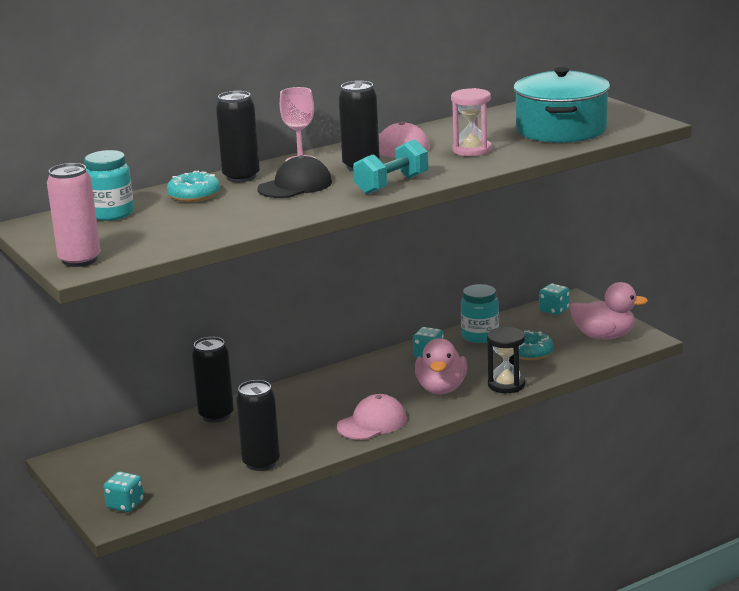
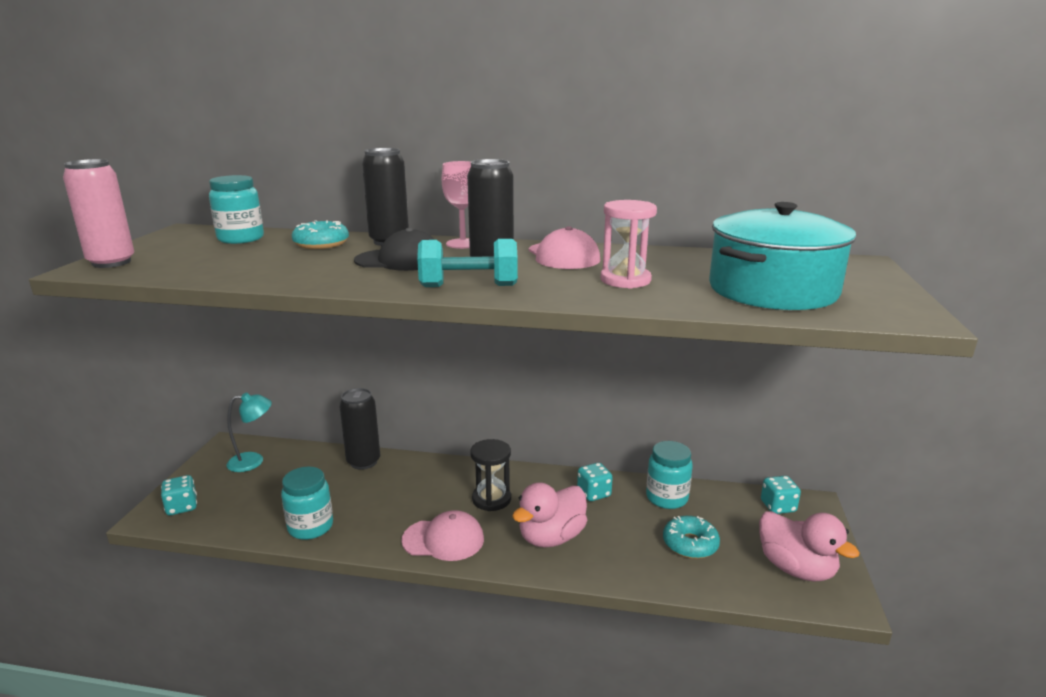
camera: 40 degrees right, 0 degrees up
black can [236,380,280,471] -> turquoise jar [281,467,333,540]
black hourglass [487,327,525,393] -> black hourglass moved to [470,439,511,511]
none -> turquoise lamp [226,392,272,472]

